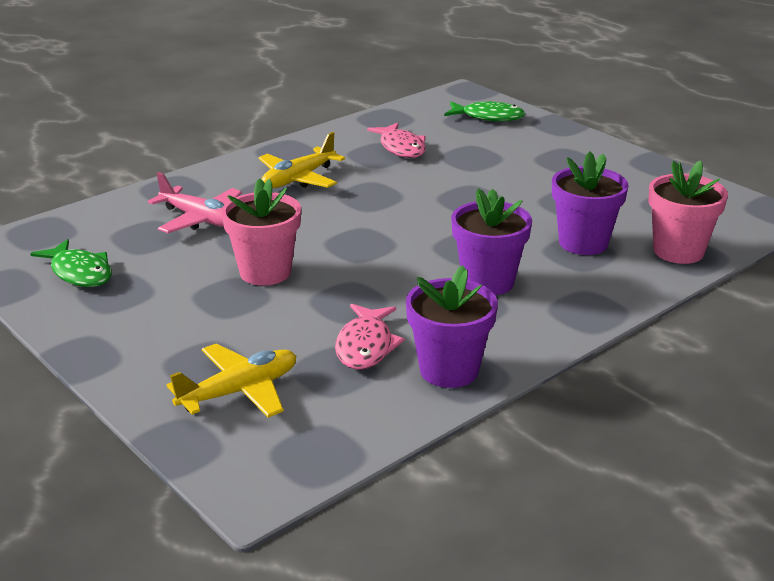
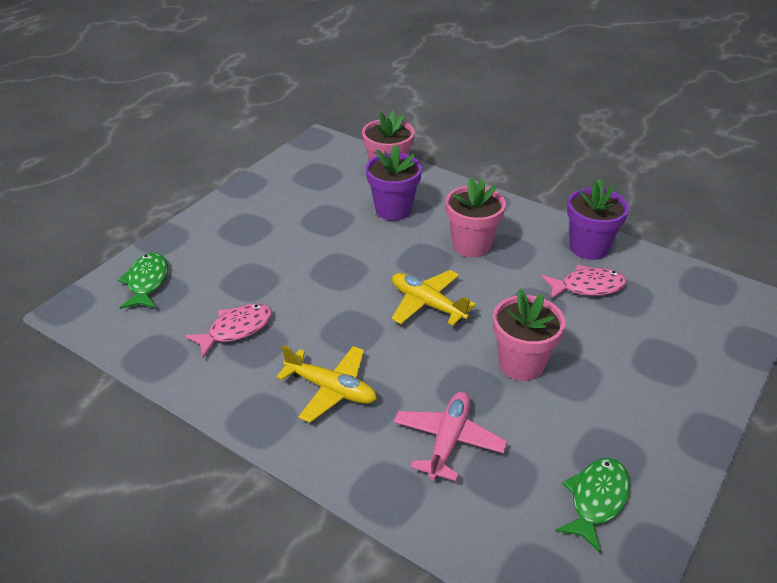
camera: 105 degrees left, 10 degrees up
yellow plane [167,343,296,418] -> yellow plane moved to [392,270,476,326]
purple flower pot [451,188,532,295] -> pink flower pot [446,177,506,257]

